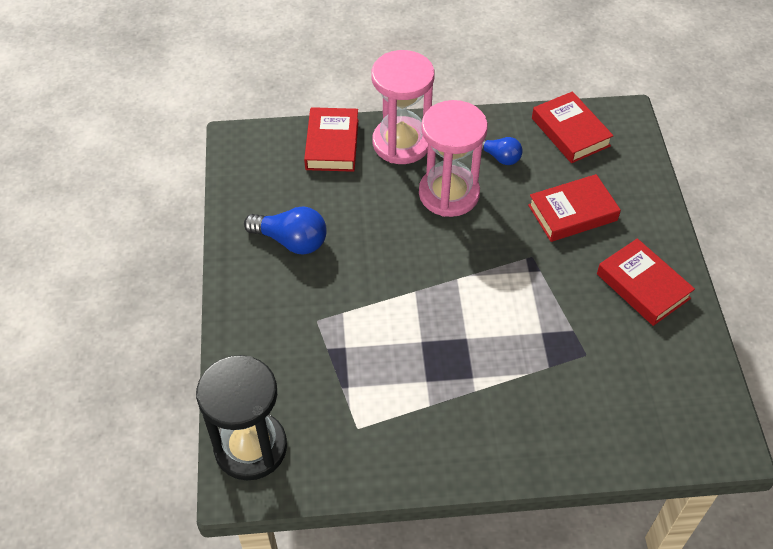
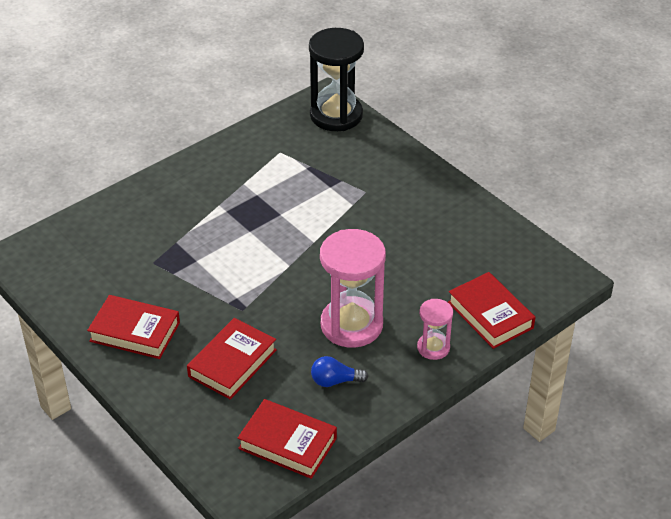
camera: 145 degrees right, 10 degrees down
blue light bulb [244,206,327,255] -> none
pink hourglass [371,50,435,164] -> pink hourglass [417,299,453,360], size x0.52

